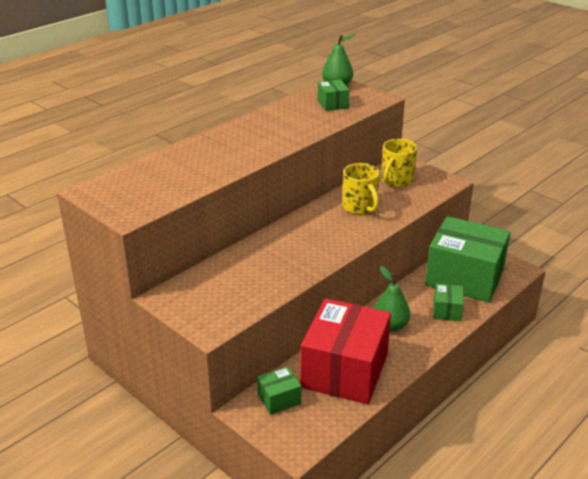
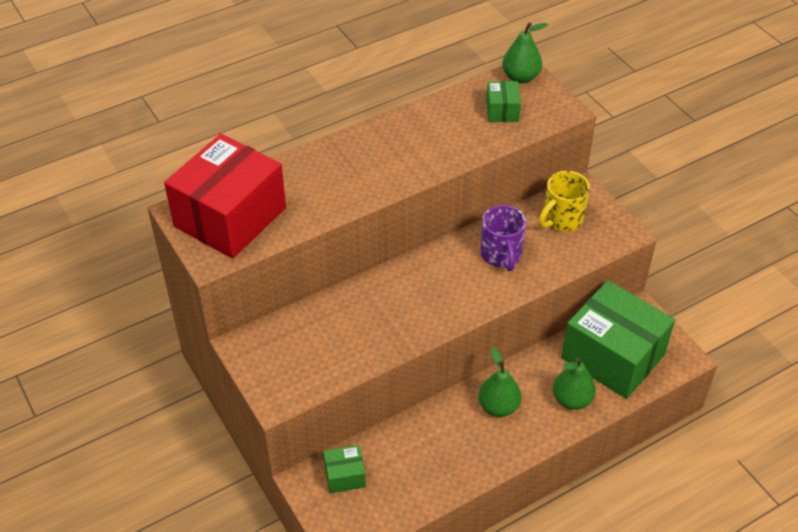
camera: 15 degrees right, 15 degrees up
red box [300,298,391,404] -> red box moved to [164,134,286,259]
yellow mug [342,163,380,215] -> purple mug [480,205,526,271]
green box [433,284,464,322] -> green pear [553,358,596,410]

